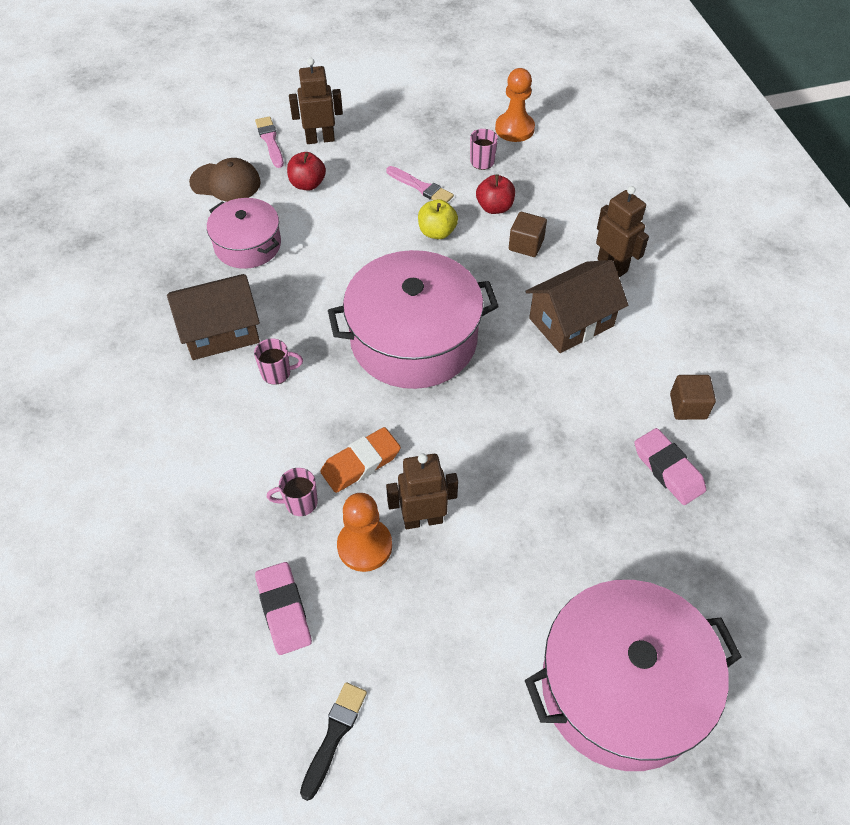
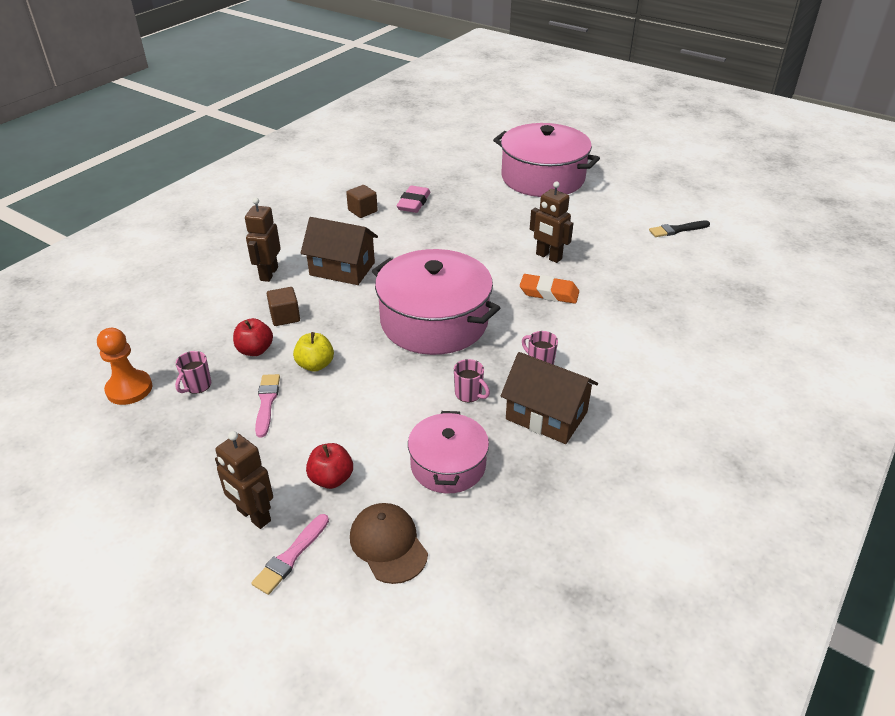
camera: 130 degrees left, 15 degrees down
pink eraser [255,562,312,655] -> none
pink mug [267,468,318,516] -> pink mug moved to [454,359,490,402]
orange pawn [337,493,392,572] -> none

